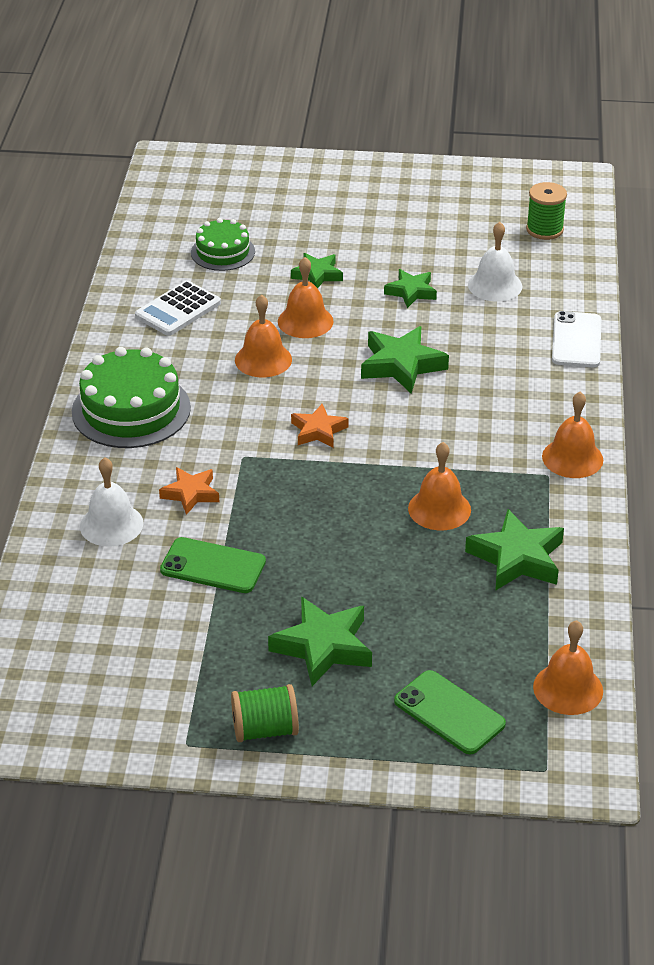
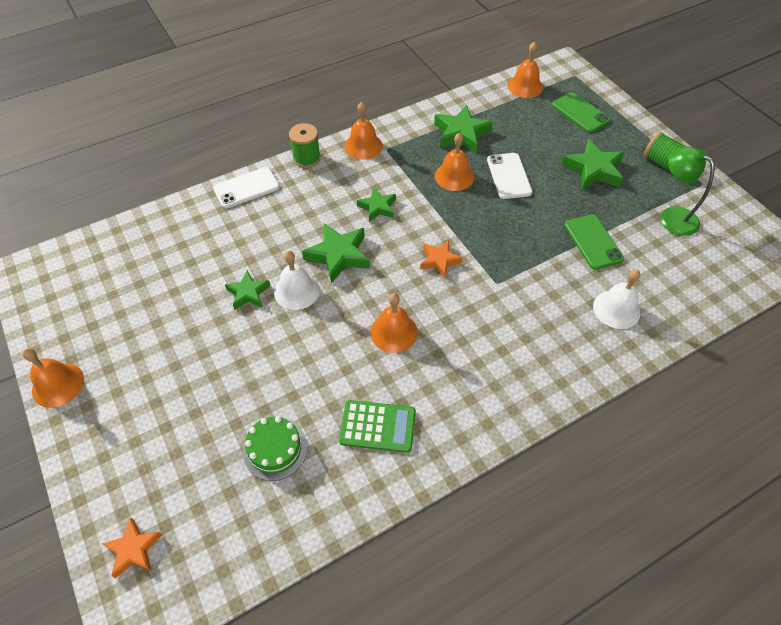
camera: 125 degrees left, 15 degrees up
green cake [72,347,191,448] -> none
white calculator [135,280,221,336] -> green calculator [339,400,416,453]
orange star [159,467,219,515] -> orange star moved to [102,518,162,578]
orange bell [278,257,334,338] -> orange bell moved to [22,348,84,408]
green star [291,253,343,288] -> green star moved to [357,187,396,222]
green phone [394,670,506,755] -> green phone turned 45 degrees counterclockwise [552,92,610,133]
white bell [468,222,522,302] -> white bell moved to [274,251,320,310]
green spool [526,182,567,240] -> green spool moved to [289,123,321,168]
none -> white phone [487,153,532,199]
none -> green lamp [661,147,715,236]

